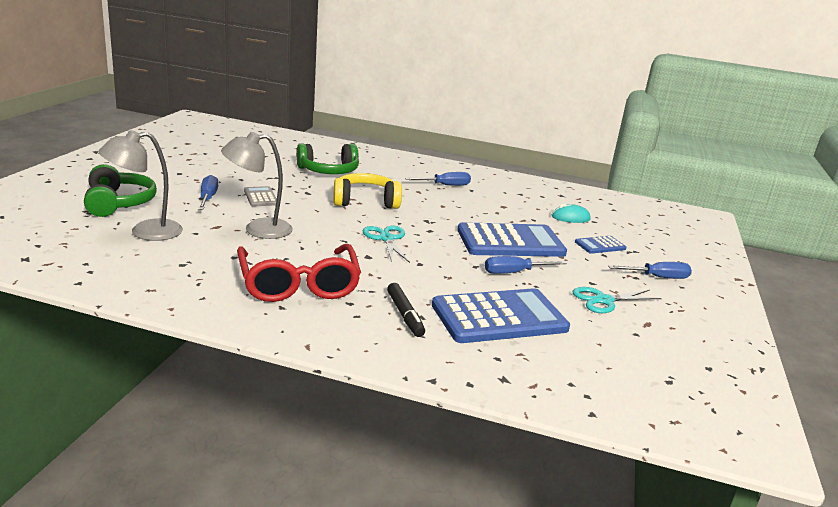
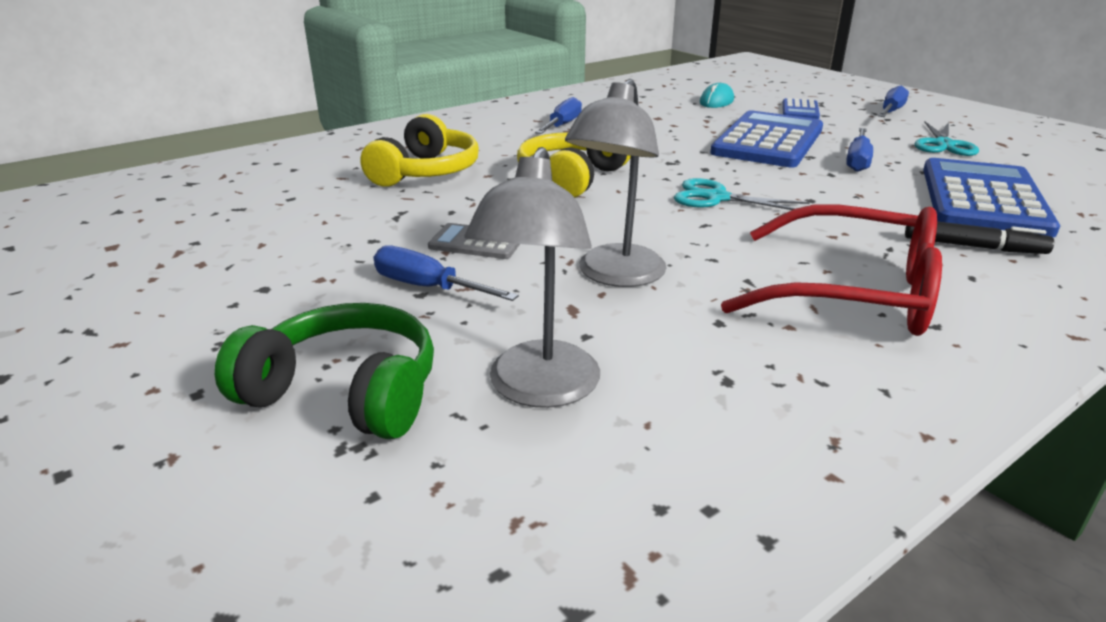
camera: 50 degrees left, 5 degrees up
green headphones [296,144,359,174] -> yellow headphones [360,114,479,187]

